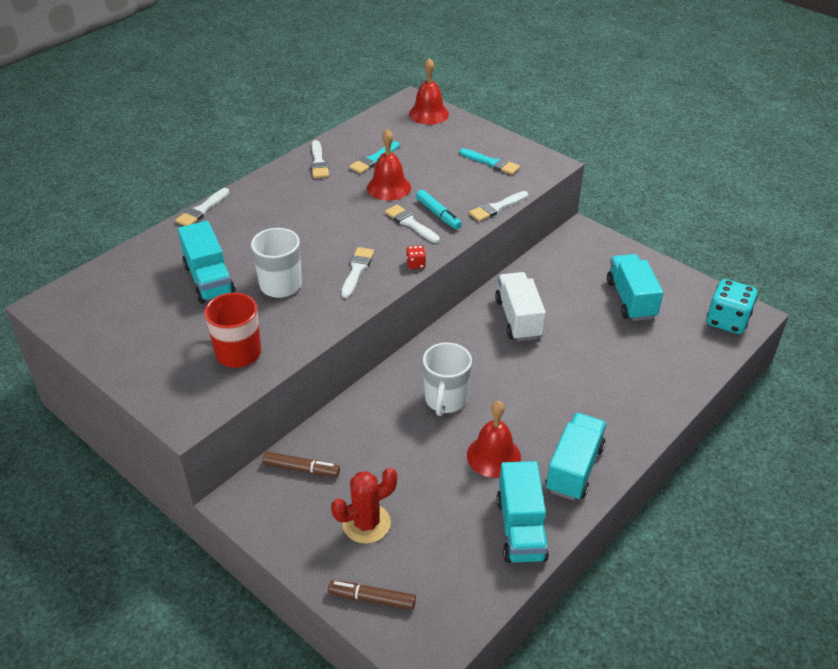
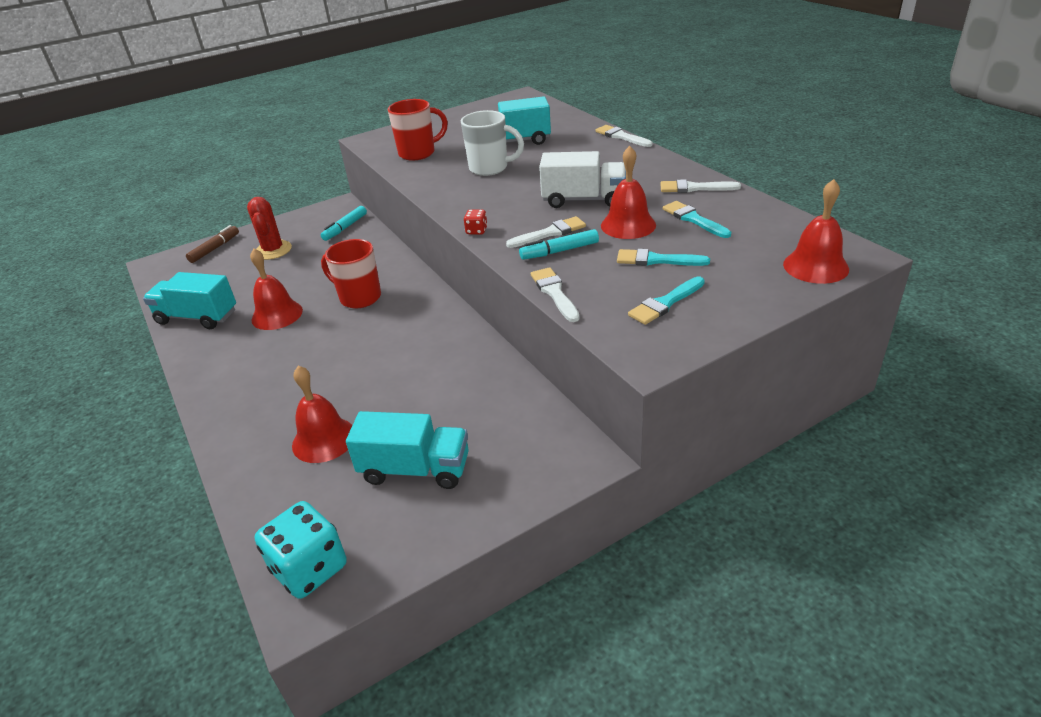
camera: 110 degrees right, 5 degrees down
brown marker [262,451,340,477] -> turquoise marker [321,206,367,241]
white brush [341,247,374,298] -> none
white mug [423,342,472,416] -> red mug [321,239,381,309]
white truck [495,272,546,341] -> white truck moved to [539,151,626,208]
turquoise truck [546,413,607,501] -> none
none -> red bell [292,366,352,463]
none -> turquoise brush [617,249,710,266]

